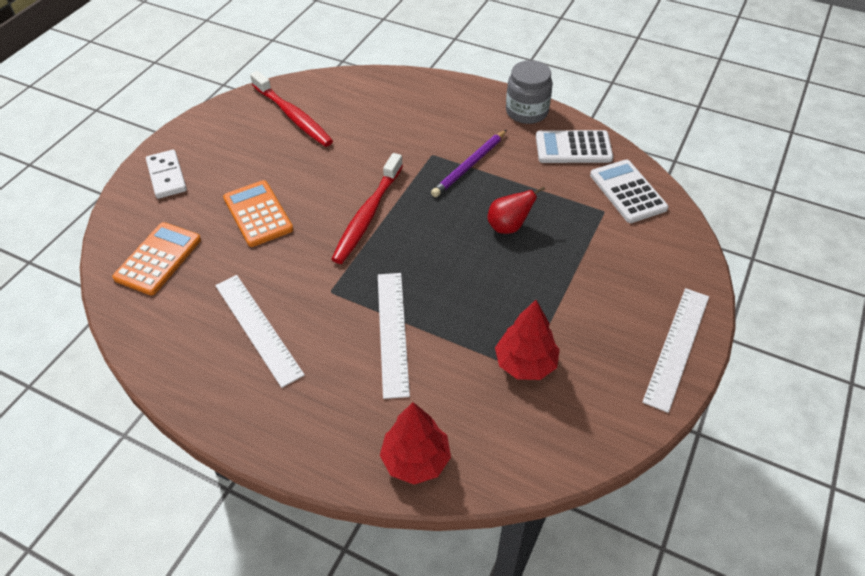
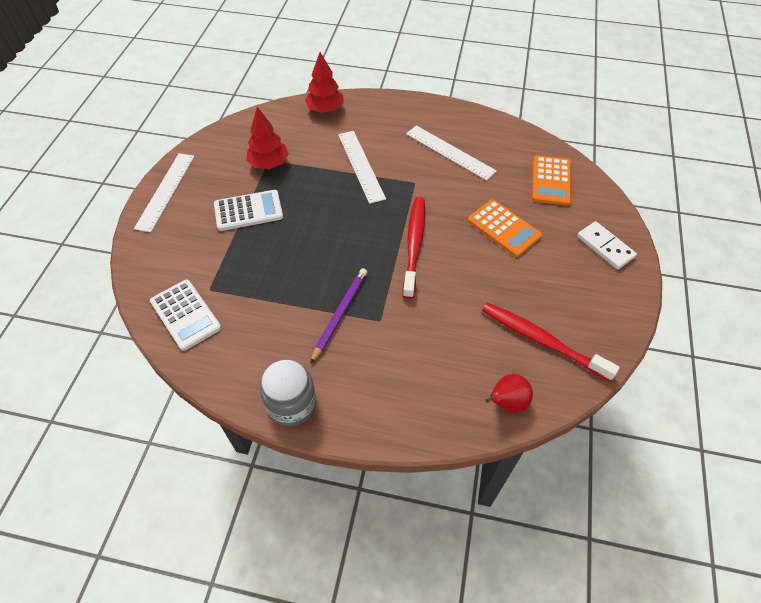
camera: 165 degrees right, 5 degrees up
red pear [488,186,545,234] -> red pear moved to [486,374,533,413]
white calculator [536,130,613,163] -> white calculator moved to [214,190,283,231]

